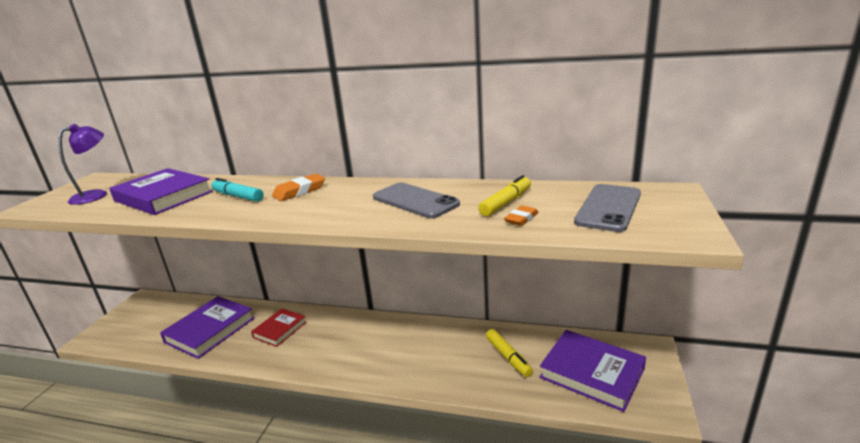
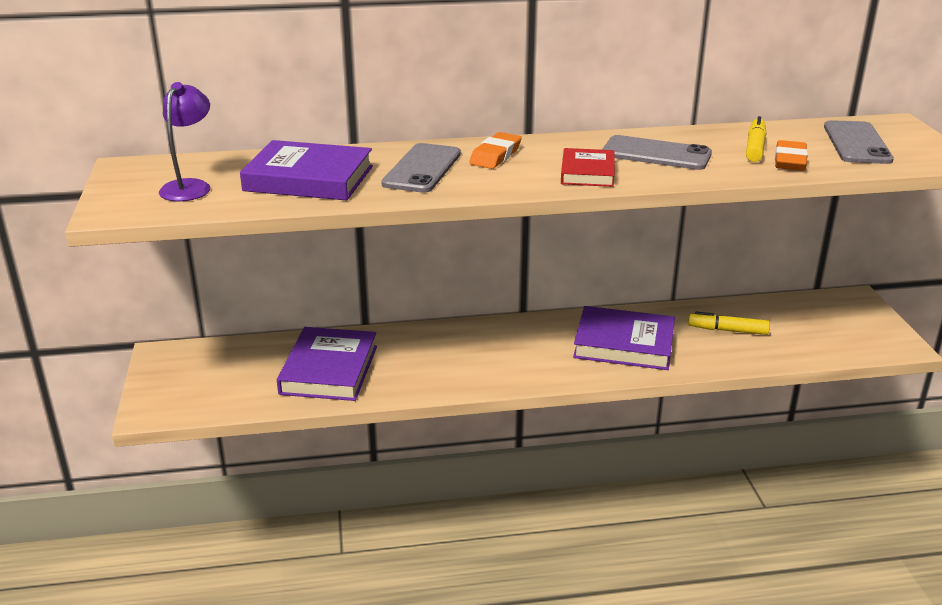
camera: 25 degrees left, 5 degrees up
turquoise marker [211,178,264,202] -> grey phone [381,143,461,193]
red book [251,309,307,347] -> red book moved to [561,148,615,187]
yellow marker [486,329,533,377] -> yellow marker turned 150 degrees clockwise [688,311,770,335]
orange eraser [504,205,538,226] -> orange eraser [775,140,808,171], size x1.54
purple book [539,330,646,412] -> purple book moved to [573,306,675,370]

